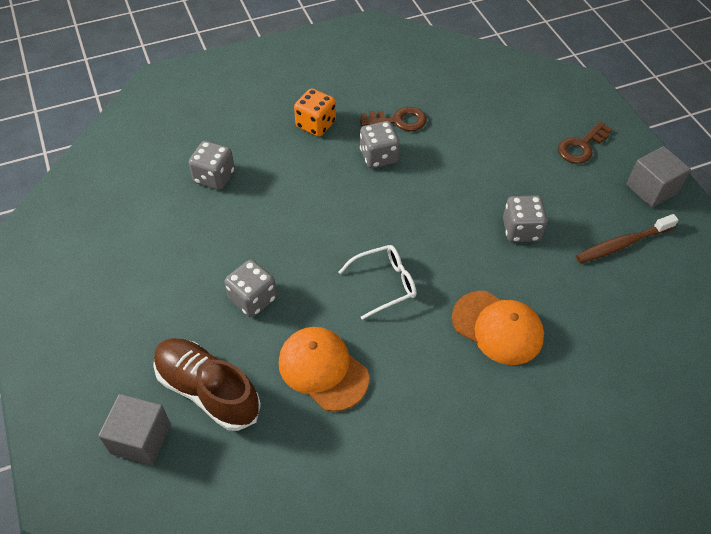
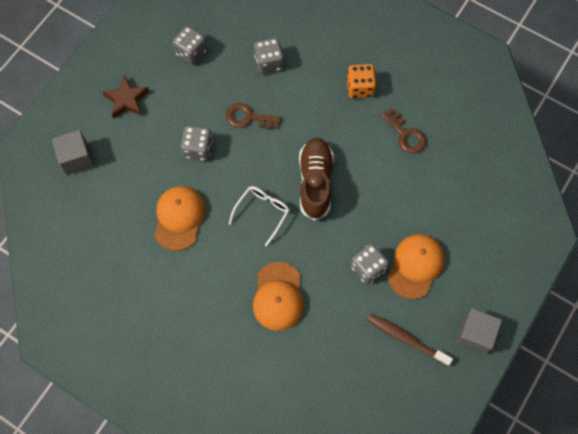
camera: 55 degrees right, 15 degrees up
brown shoe [153,338,261,431] -> brown shoe moved to [299,138,334,220]
white glasses [338,245,417,320] -> white glasses turned 90 degrees counterclockwise [229,186,290,246]
grey dice [360,121,400,168] -> grey dice moved to [172,26,207,65]
brown key [558,121,612,164] -> brown key moved to [226,103,281,129]
none -> brown star [102,75,149,119]
none -> orange cap [387,234,445,299]

